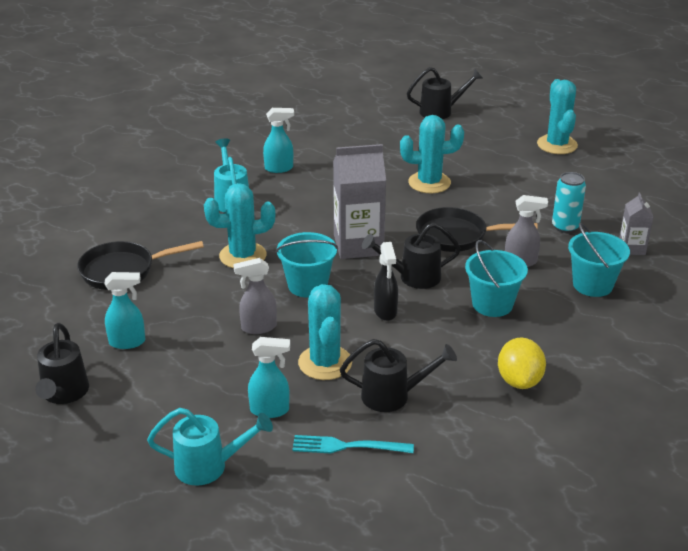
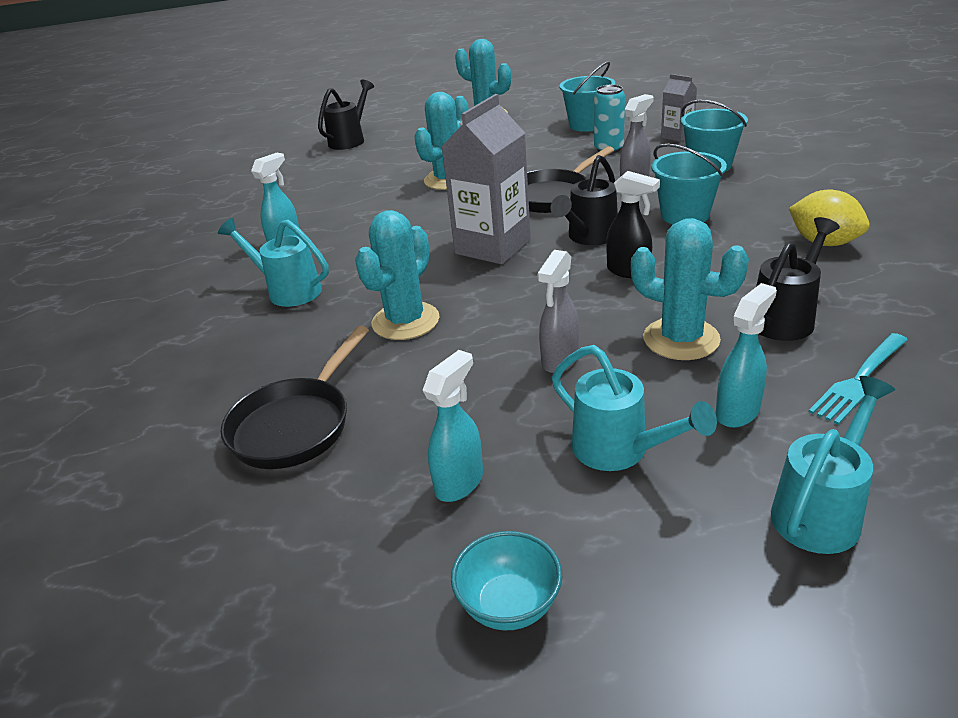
camera: 45 degrees left, 0 degrees up
black watering can [35,323,89,404] -> turquoise bowl [451,531,562,630]
turquoise bucket [276,232,338,297] -> turquoise bucket moved to [560,61,615,132]
none -> turquoise watering can [552,345,717,471]

